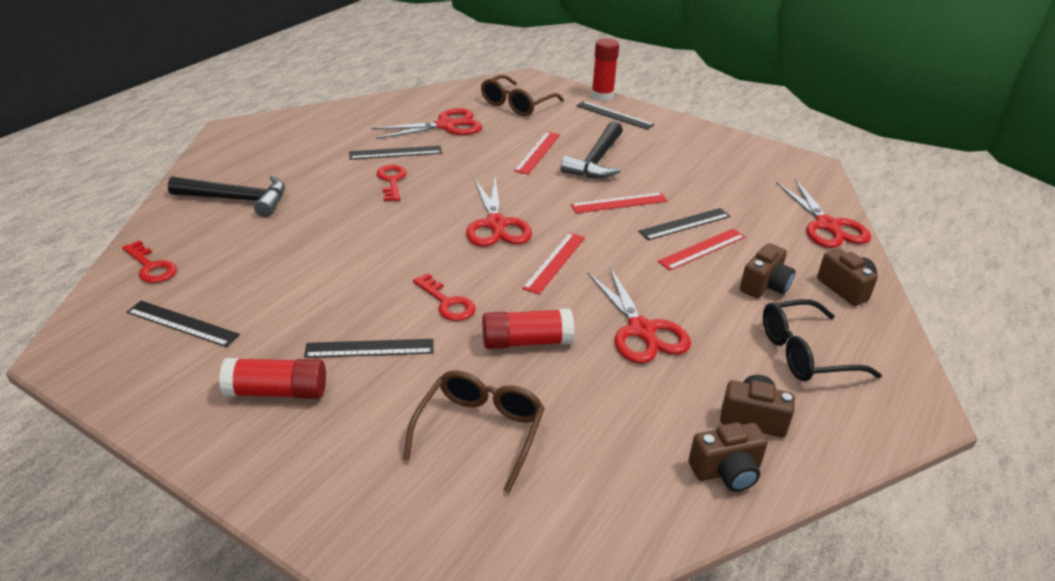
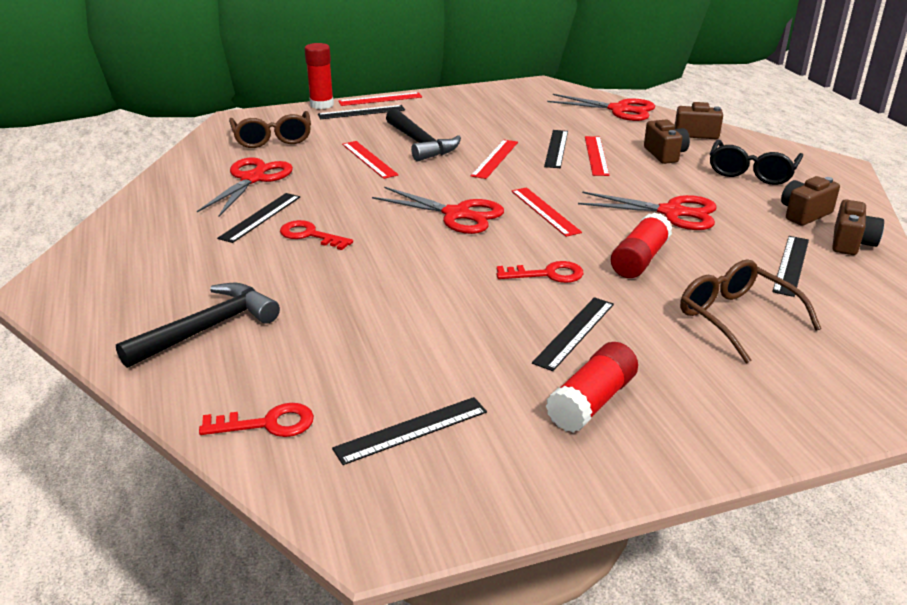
camera: 50 degrees left, 5 degrees down
none -> red ruler [338,92,422,106]
none -> black ruler [772,236,809,297]

